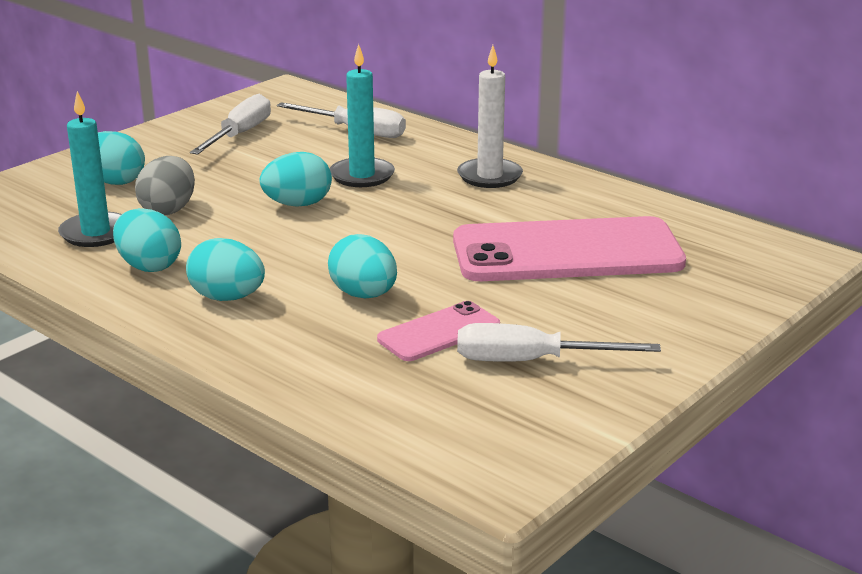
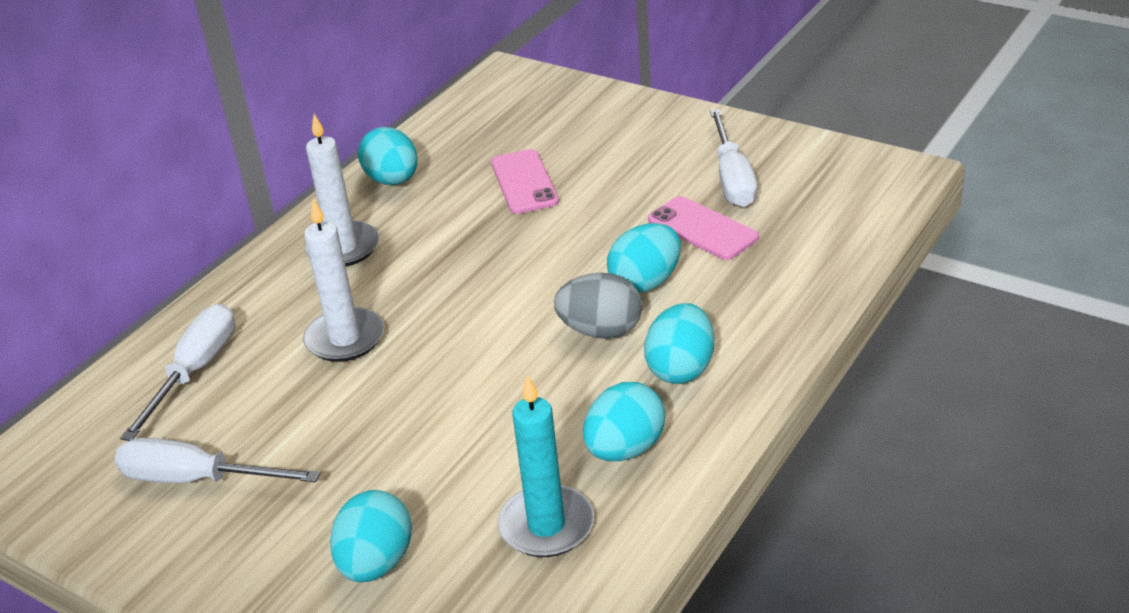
camera: 95 degrees left, 10 degrees up
grey egg [135,156,195,215] -> grey egg moved to [554,273,642,339]
turquoise egg [260,152,332,207] -> turquoise egg moved to [358,127,418,185]
turquoise candle [330,44,395,187] -> white candle [303,199,384,362]
pink phone [453,216,686,281] -> pink phone [491,149,559,214], size x0.48

